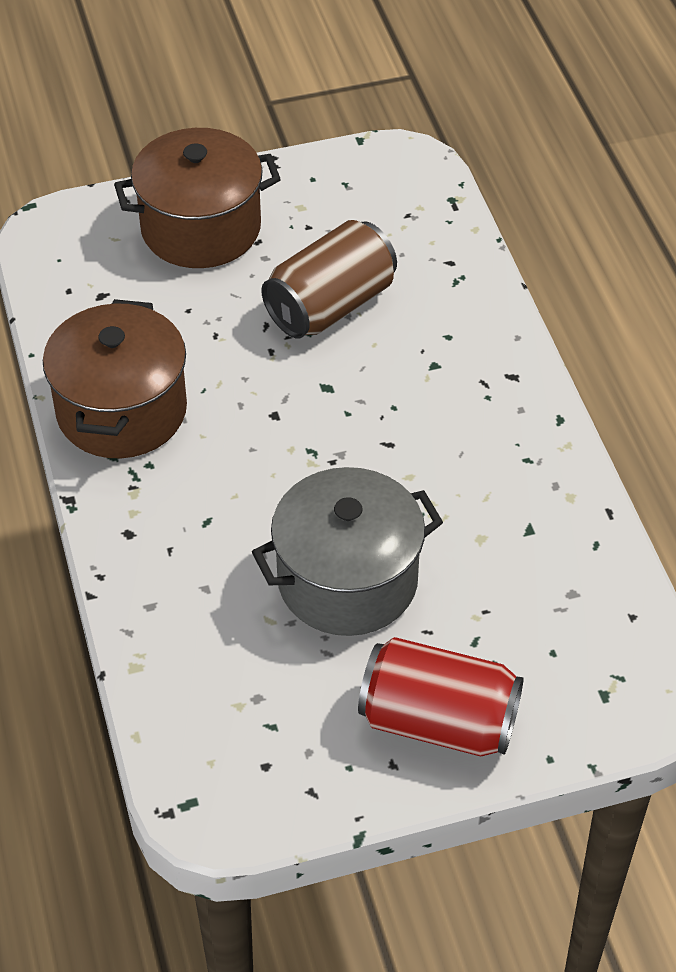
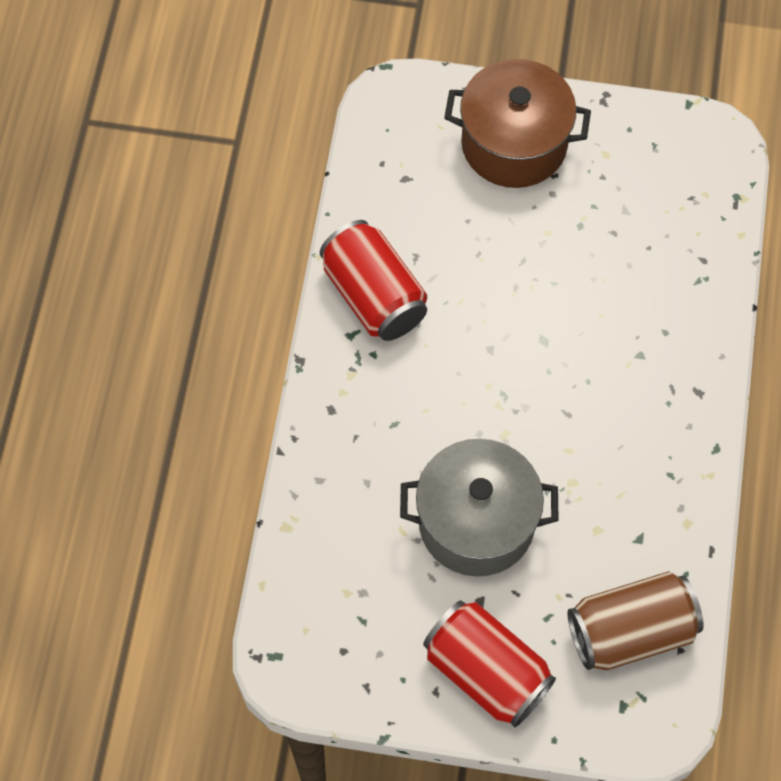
camera: 25 degrees right, 15 degrees up
brown pot [43,299,187,458] -> red can [320,220,427,341]
brown can [261,220,397,339] -> brown can moved to [568,571,704,671]

